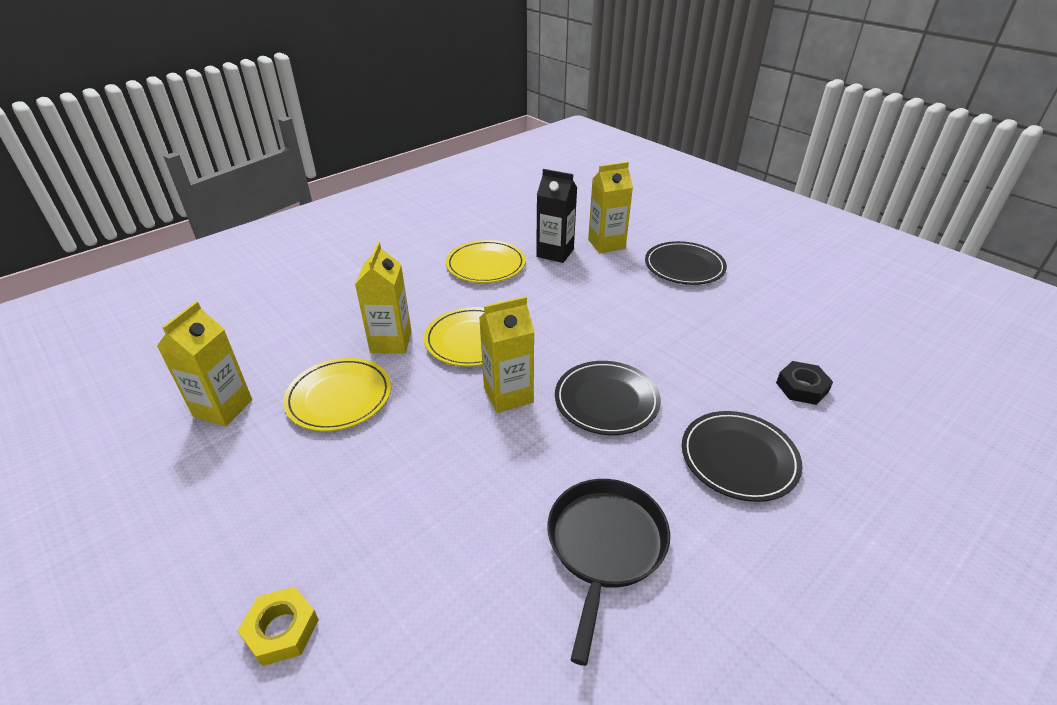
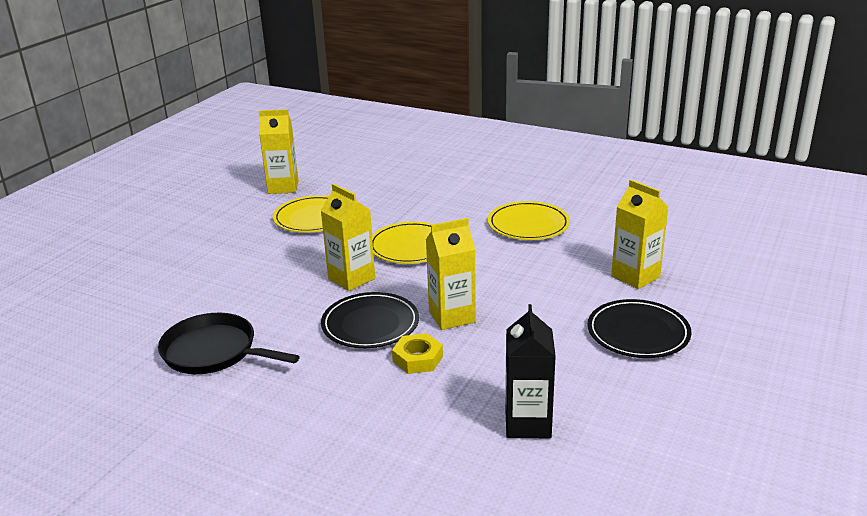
camera: 70 degrees right, 10 degrees down
yellow nut [237,587,319,666] -> yellow nut moved to [392,333,443,374]
yellow carton [355,242,412,353] -> yellow carton moved to [426,218,476,330]
black carton [536,169,577,263] -> black carton moved to [505,304,556,438]
black pan [548,479,670,666] -> black pan turned 150 degrees counterclockwise [158,313,300,374]
black plate [682,411,802,502] -> none
black nut [776,361,833,405] -> none

